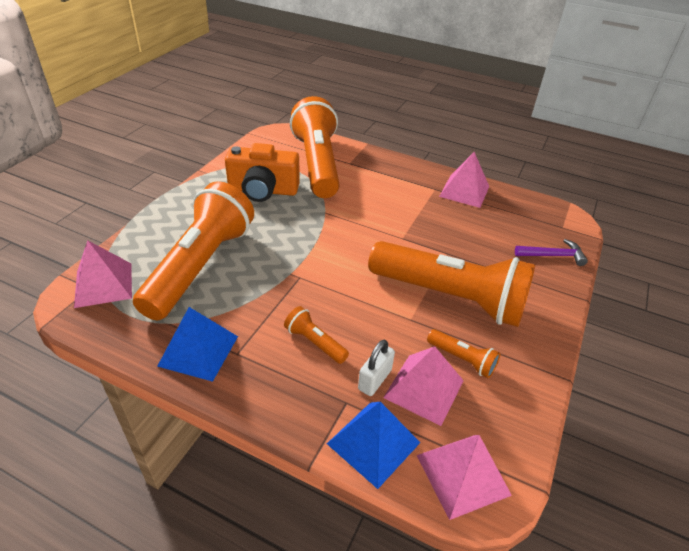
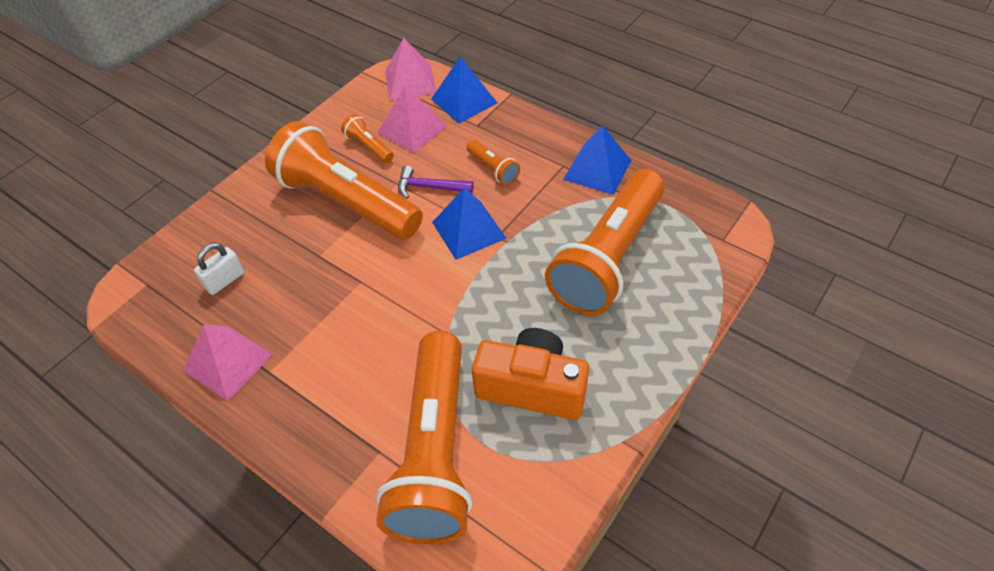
camera: 165 degrees left, 10 degrees up
pink pyramid [74,240,132,308] -> none
white padlock [358,340,395,396] -> white padlock moved to [194,243,244,295]
purple hammer [515,239,588,266] -> purple hammer moved to [398,165,473,199]
none -> blue pyramid [432,187,507,260]

